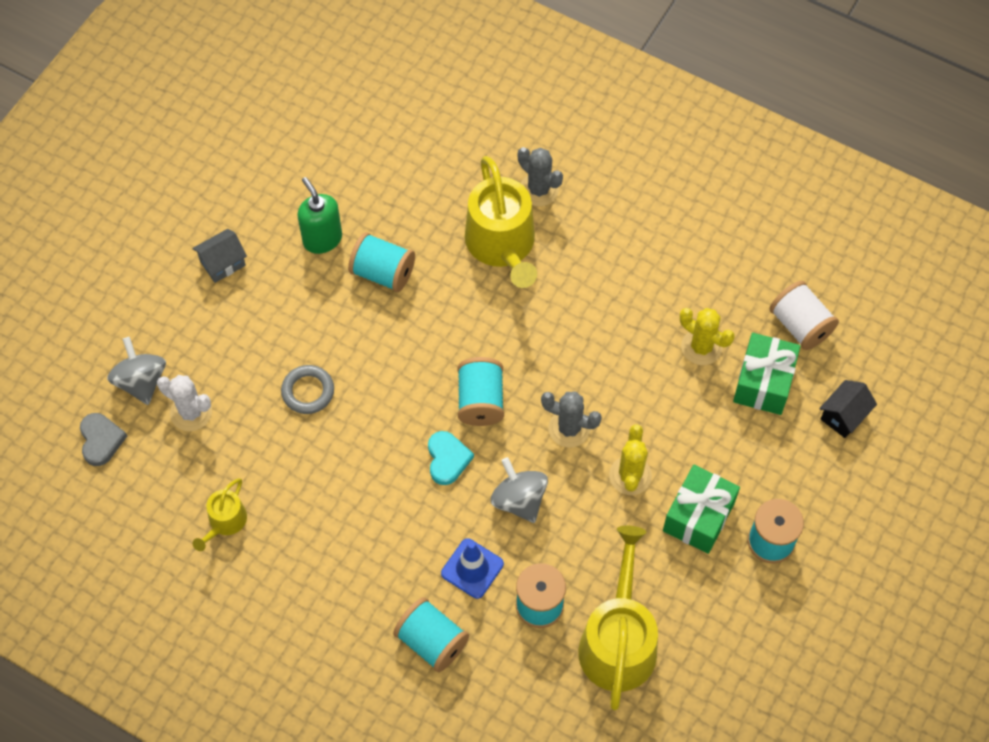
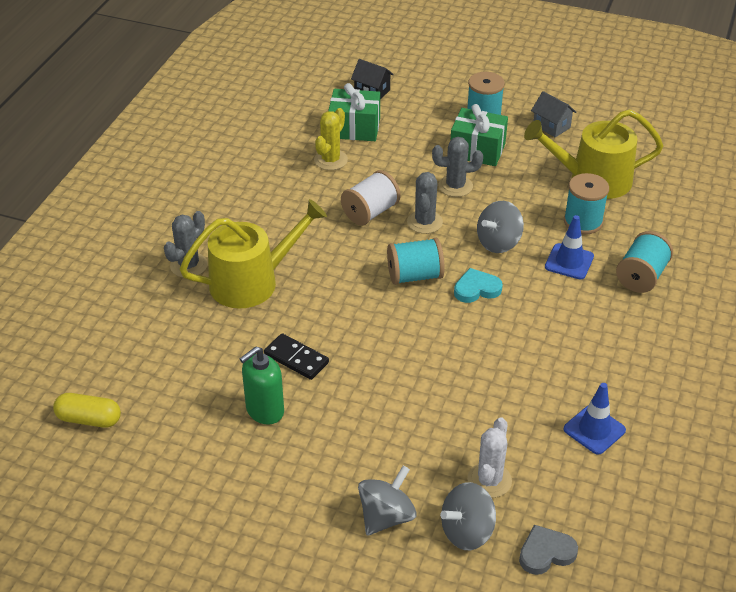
camera: 100 degrees left, 20 degrees down
grey house [192,229,247,283] -> grey house moved to [531,91,576,137]
yellow watering can [193,478,247,551] -> blue traffic cone [564,383,626,455]
grey ring [281,365,334,414] -> none
turquoise spool [348,232,415,292] -> black domino [264,333,329,380]
yellow cactus [609,424,652,495] -> grey cactus [432,137,483,197]
white spool [769,281,839,350] -> white spool moved to [341,170,401,225]
none -> yellow capsule [53,393,121,428]
none -> grey spinning top [358,466,417,535]

